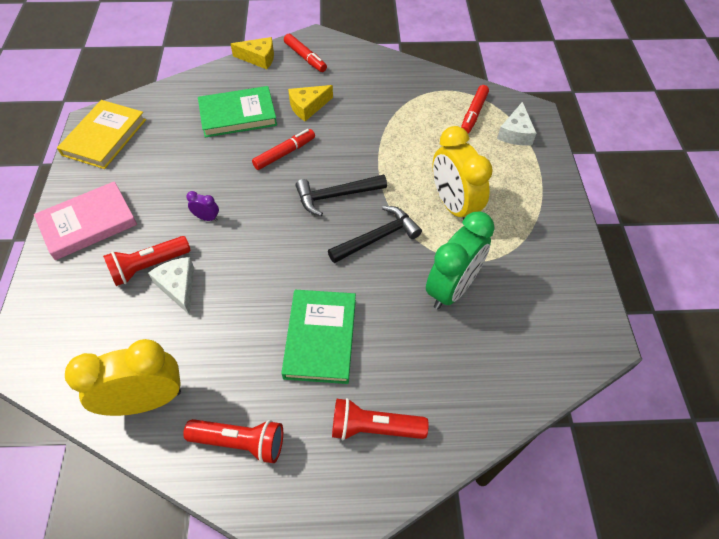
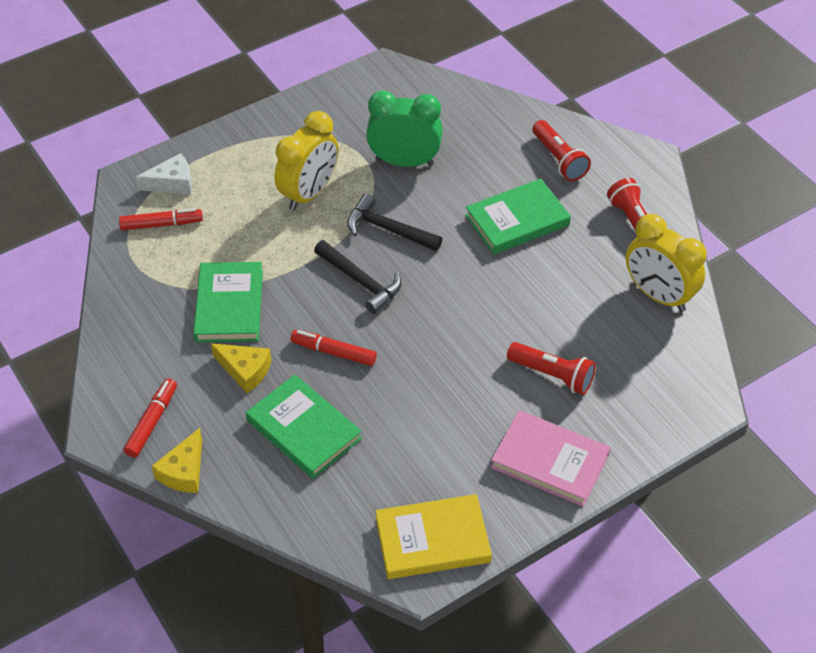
camera: 120 degrees left, 5 degrees down
white cheese [148,257,194,315] -> none
purple clock [186,191,219,221] -> none
yellow cheese [231,37,274,69] -> yellow cheese turned 135 degrees counterclockwise [151,428,202,493]
none -> green book [193,262,263,342]

